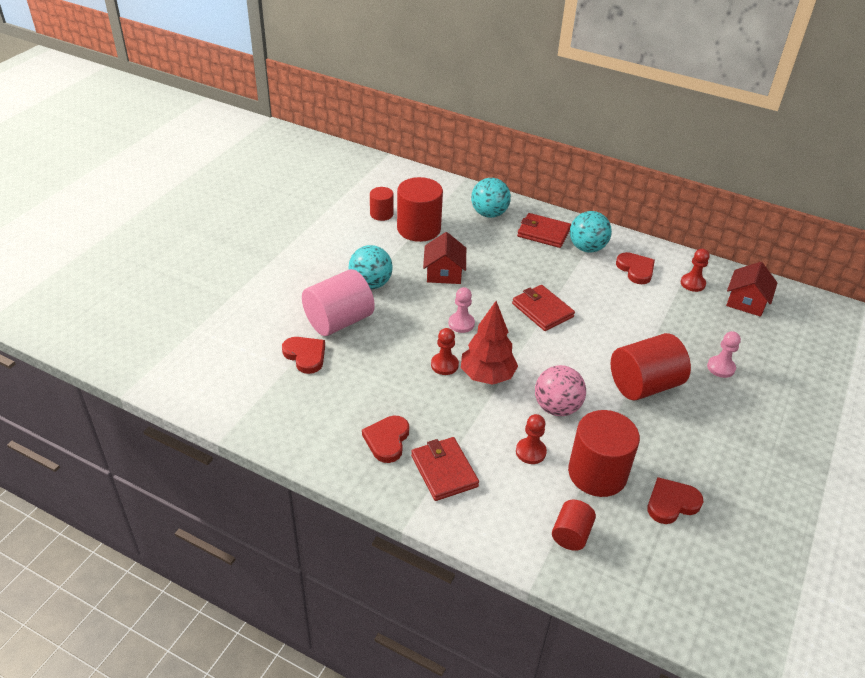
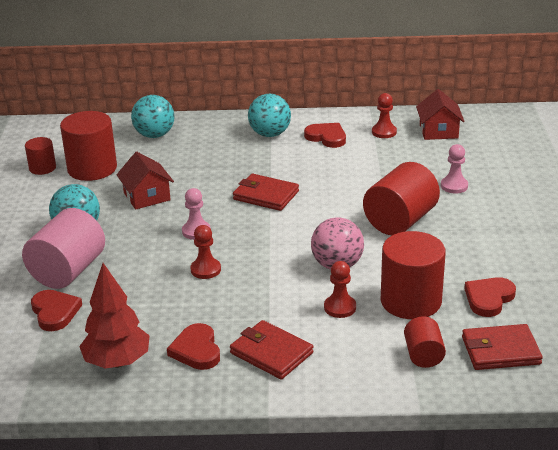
camera: 25 degrees left, 10 degrees down
red heart [282,337,325,374] -> red heart turned 45 degrees clockwise [31,290,82,331]
red tree [461,301,518,385] -> red tree moved to [79,263,150,369]
red wallet [517,213,571,248] -> red wallet moved to [462,324,543,370]

